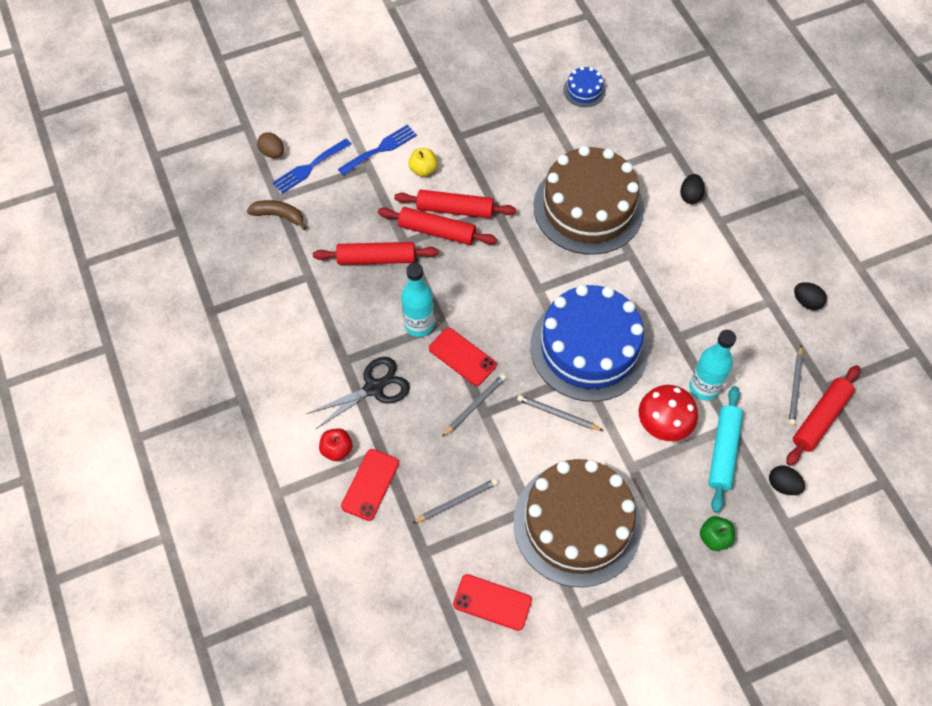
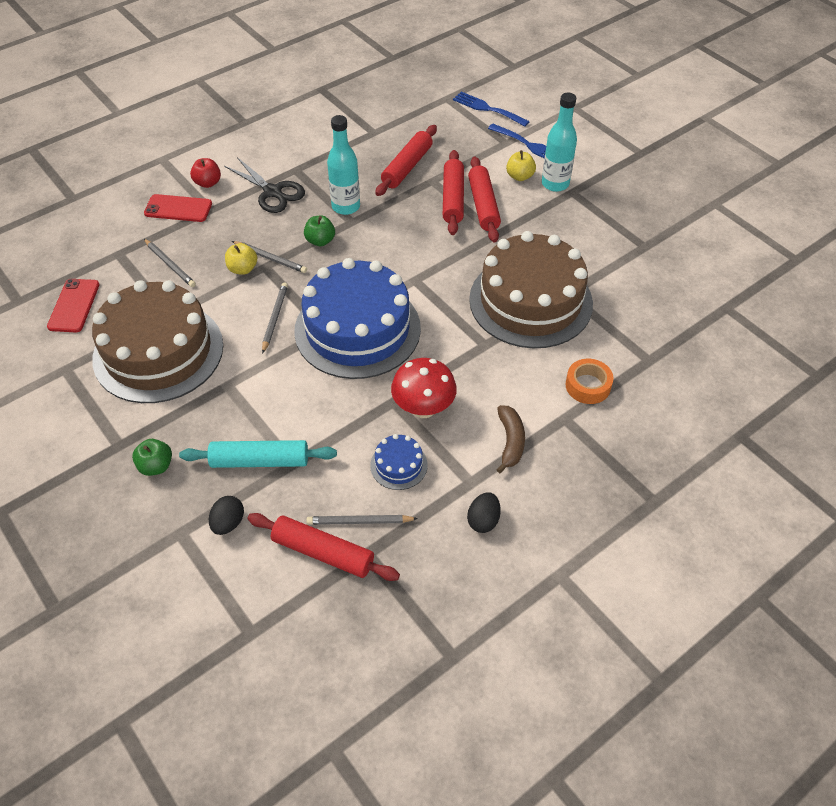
camera: 75 degrees right, 10 degrees down
brown banana [247,200,307,230] -> brown banana moved to [497,405,525,473]
brown egg [257,132,284,158] -> none
red rolling pin [313,242,439,265] -> red rolling pin turned 45 degrees clockwise [375,125,437,196]
red phone [429,328,497,386] -> green apple [304,216,335,246]
blue cake [563,66,606,107] -> blue cake moved to [370,434,428,490]
red mushroom [639,385,698,441] -> red mushroom moved to [391,358,457,418]
black egg [680,174,705,204] -> orange tape [565,359,614,404]
turquoise bottle [689,330,736,401] -> turquoise bottle moved to [542,93,577,192]
none -> yellow apple [225,243,257,275]

